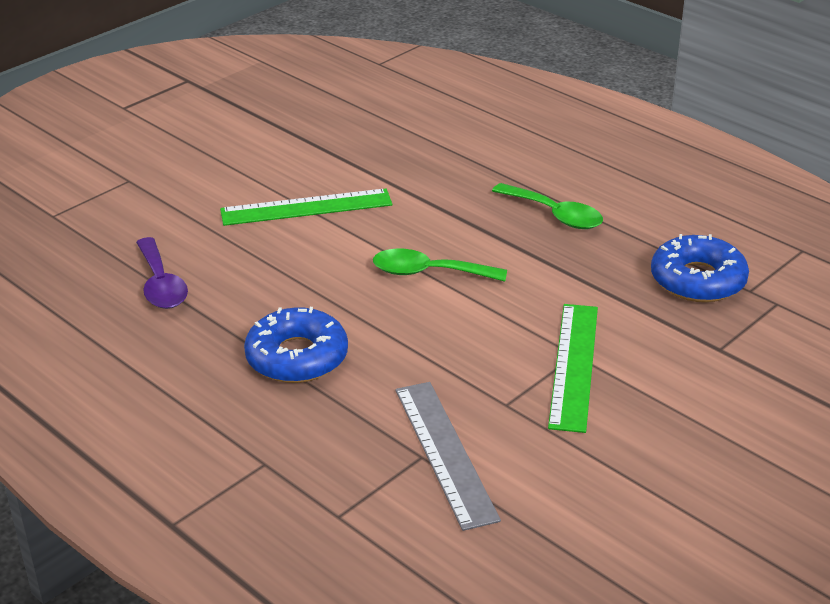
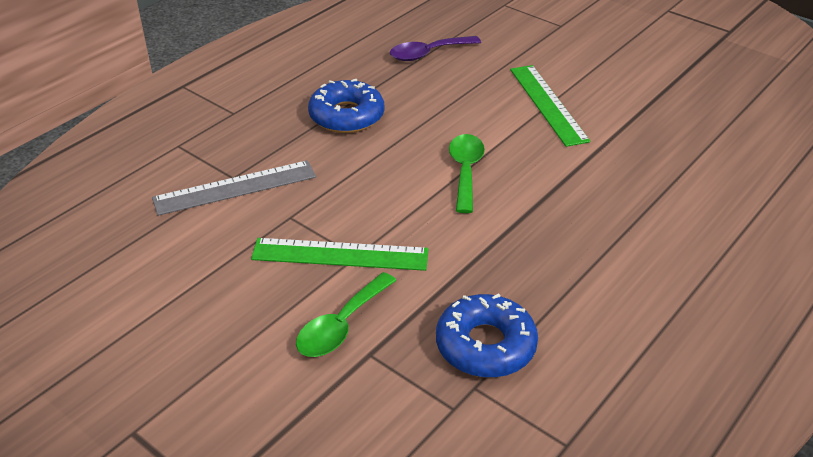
camera: 85 degrees right, 5 degrees up
green spoon [492,183,603,229] -> green spoon moved to [296,272,397,357]

